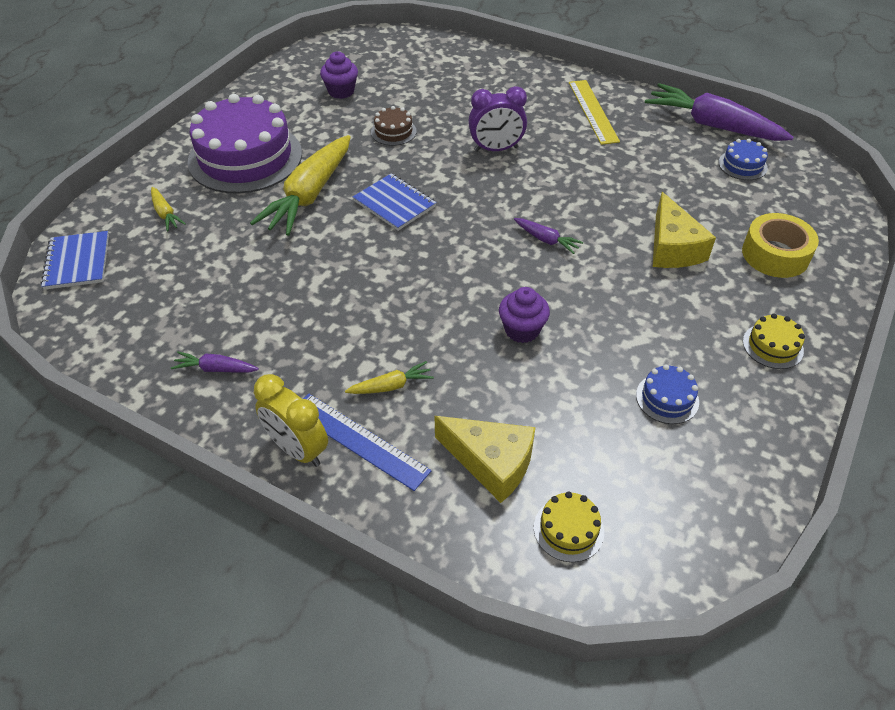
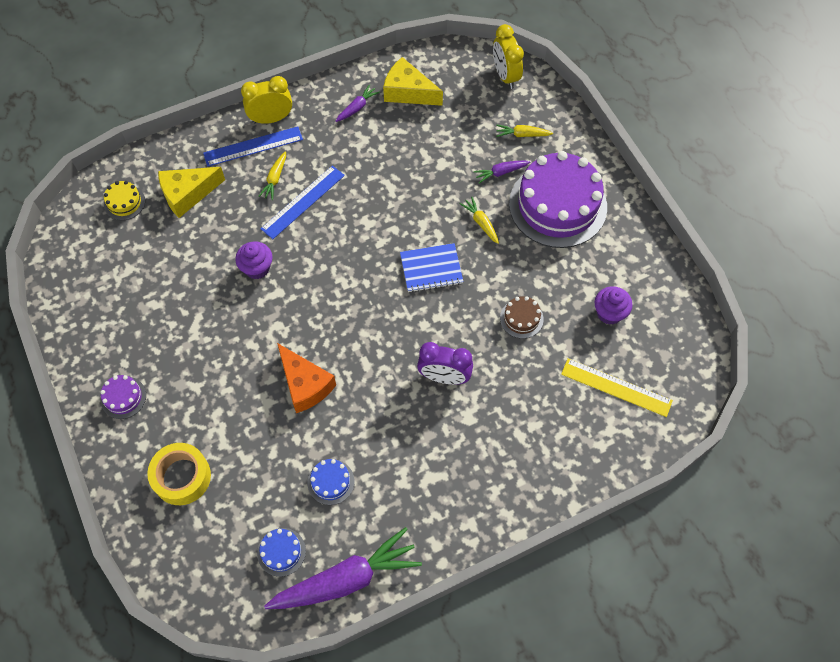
camera: 125 degrees right, 15 degrees up
blue notebook [40,231,109,290] -> yellow clock [493,24,524,89]
yellow carrot [250,135,351,236] -> yellow carrot [459,197,499,244], size x0.45
purple clock [468,86,527,152] -> purple clock turned 105 degrees counterclockwise [417,342,473,385]
purple carrot [514,218,583,254] -> purple carrot moved to [474,161,530,184]
yellow ruler [569,80,620,145] -> yellow ruler moved to [561,358,673,417]
blue cake [636,364,699,424] -> blue cake moved to [308,459,354,505]
yellow cheese [653,192,716,268] -> yellow cheese moved to [383,57,443,106]
yellow cake [743,314,805,369] -> purple cake [100,375,146,419]
none -> blue ruler [261,166,345,239]
none -> orange cheese [277,343,336,413]

